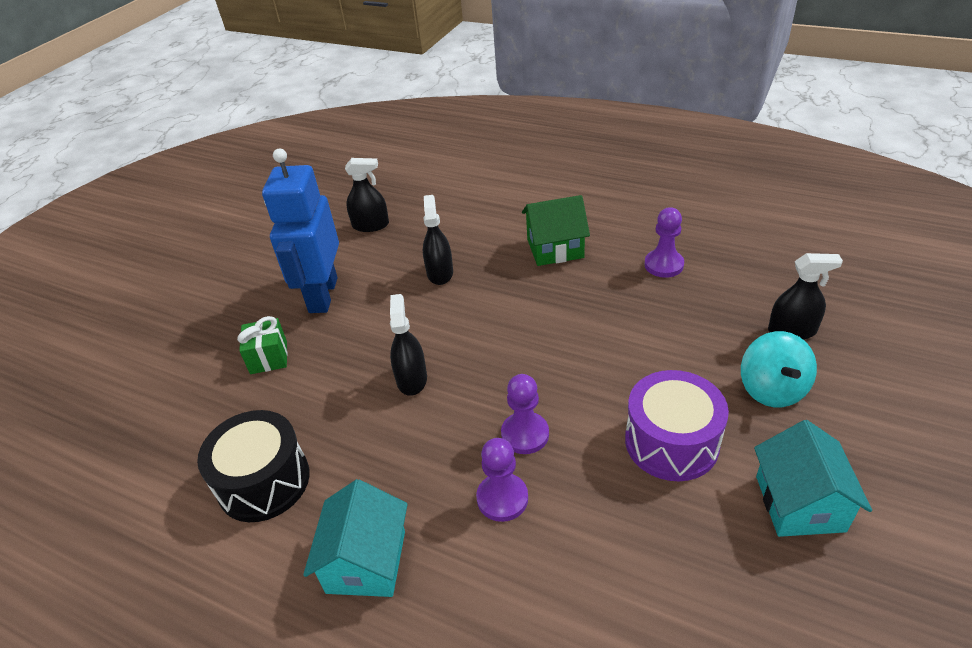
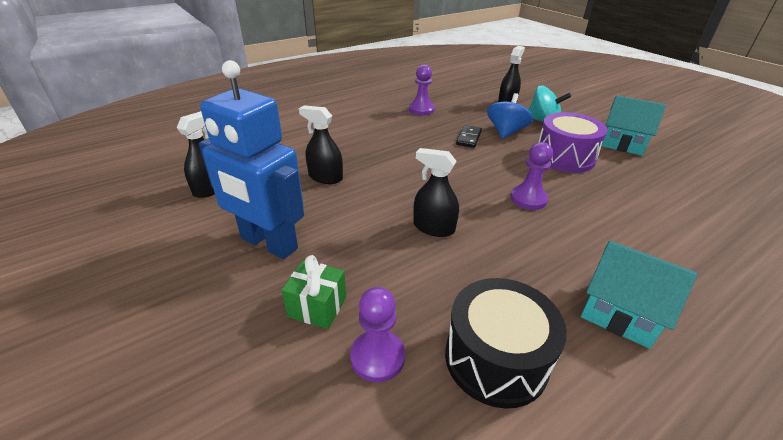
camera: 65 degrees left, 5 degrees down
purple pawn [476,438,528,522] -> purple pawn moved to [350,287,405,382]
green house [522,195,590,266] -> none
none -> black domino [456,125,482,148]
none -> blue spinning top [487,93,533,139]

